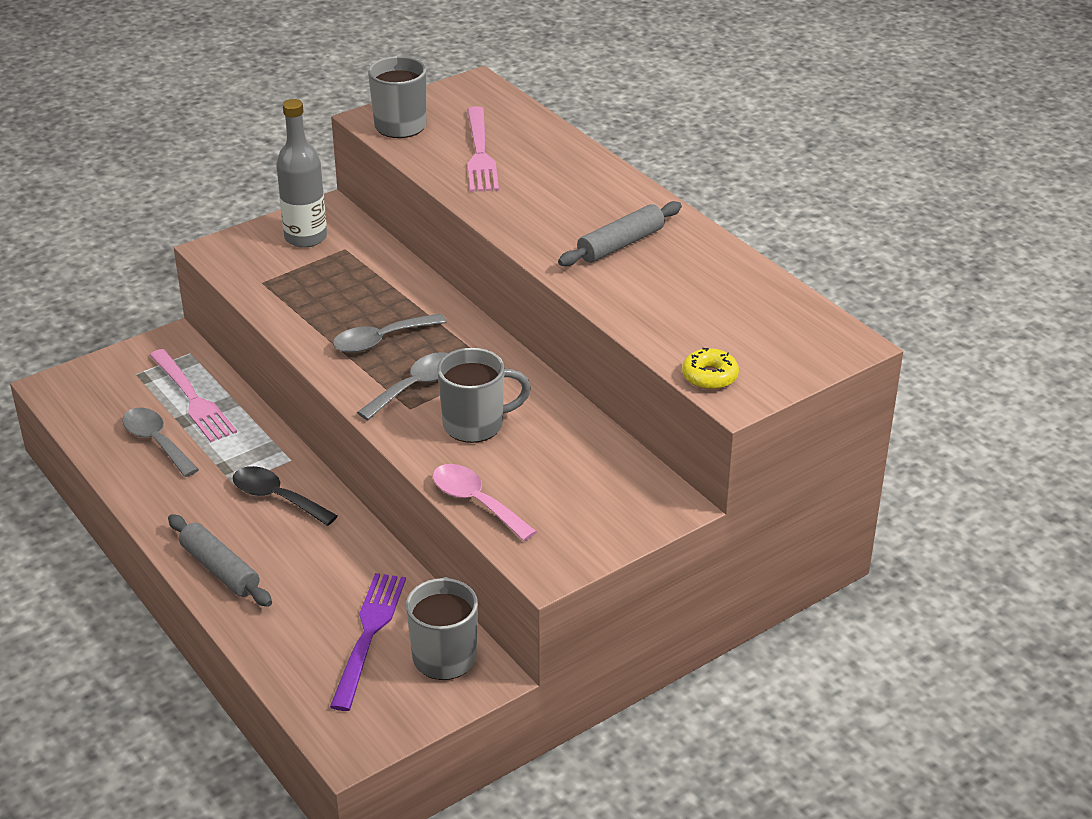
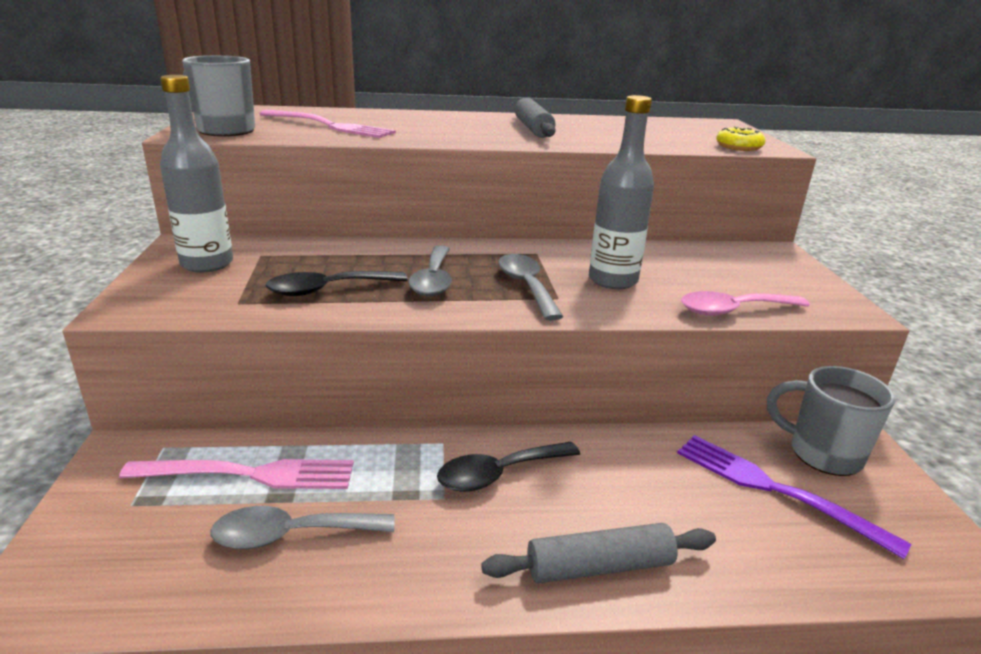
camera: 60 degrees left, 10 degrees down
grey mug [437,348,531,443] -> grey bottle [589,95,654,289]
none -> black spoon [266,271,408,296]

